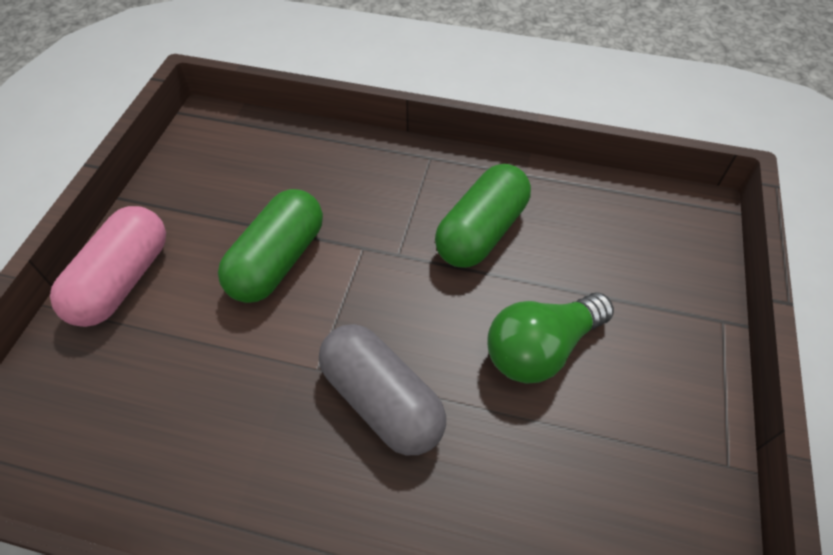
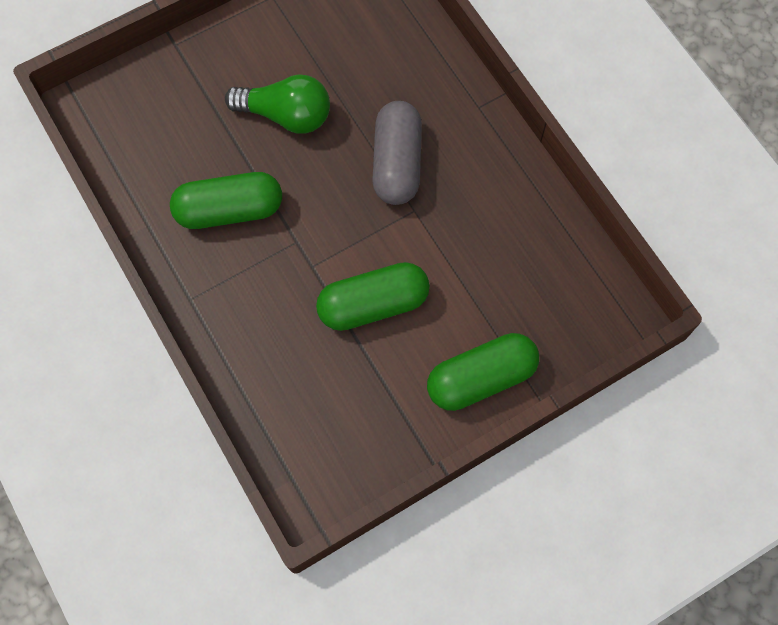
camera: 135 degrees left, 15 degrees up
pink capsule [50,206,166,327] -> green capsule [427,333,539,411]

